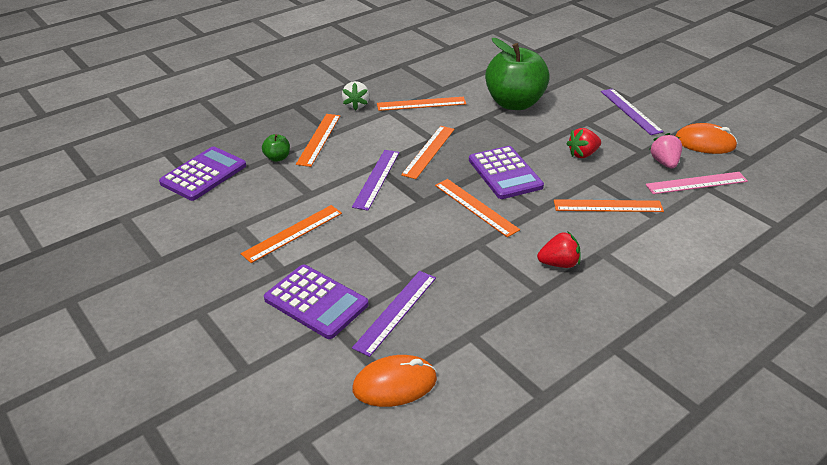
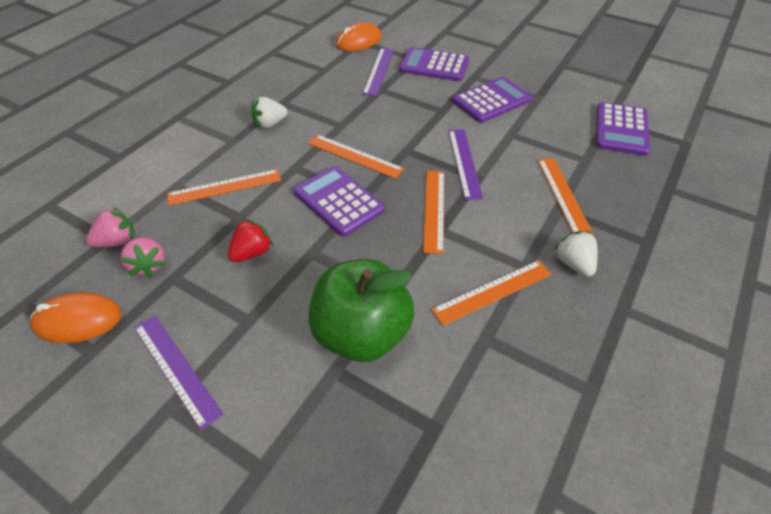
camera: 160 degrees right, 10 degrees up
orange ruler [241,205,342,263] -> purple calculator [452,77,532,123]
green apple [262,134,290,162] -> none
red strawberry [537,231,581,268] -> white strawberry [251,97,287,128]
pink ruler [645,172,748,194] -> pink strawberry [86,207,135,247]

